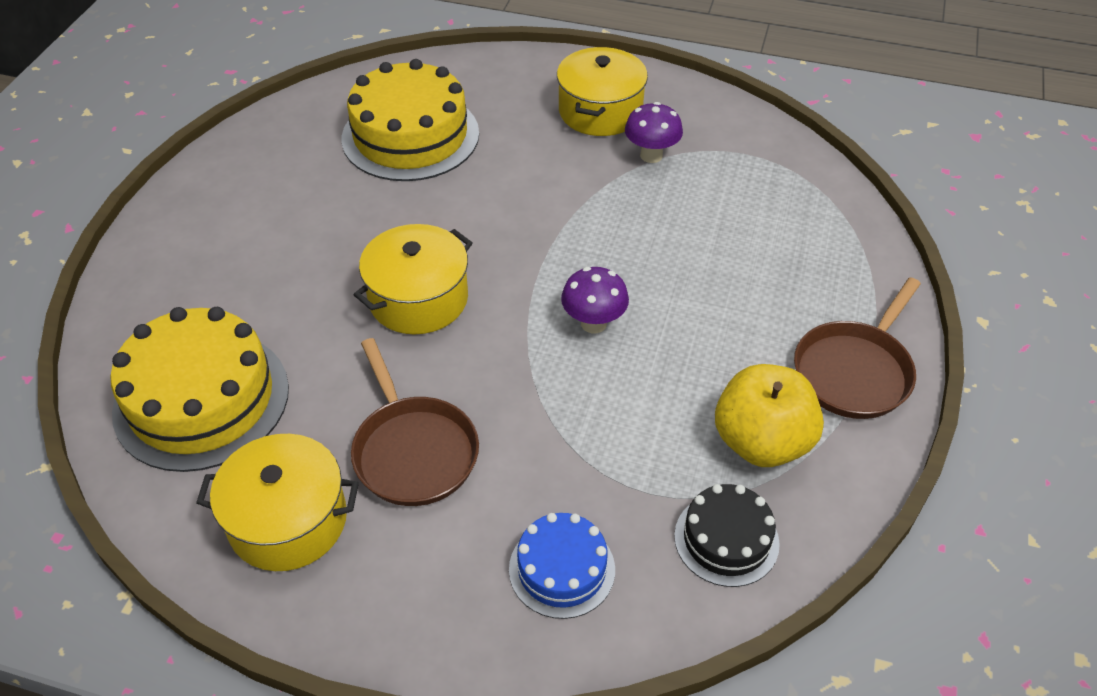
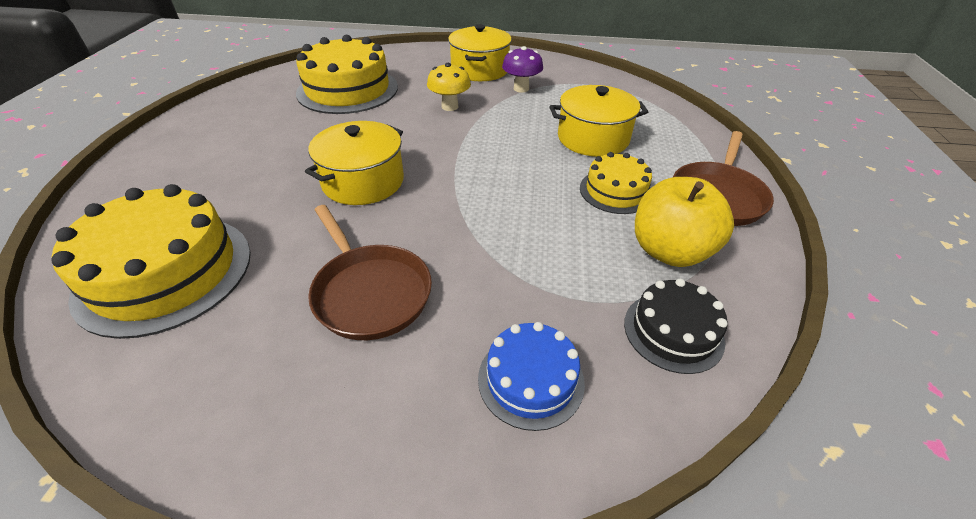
camera: 10 degrees left, 5 degrees down
yellow pot [196,434,359,571] -> yellow pot moved to [550,85,648,157]
purple mushroom [561,267,629,333] -> none
none -> yellow mushroom [427,63,471,111]
none -> yellow cake [580,152,652,214]

